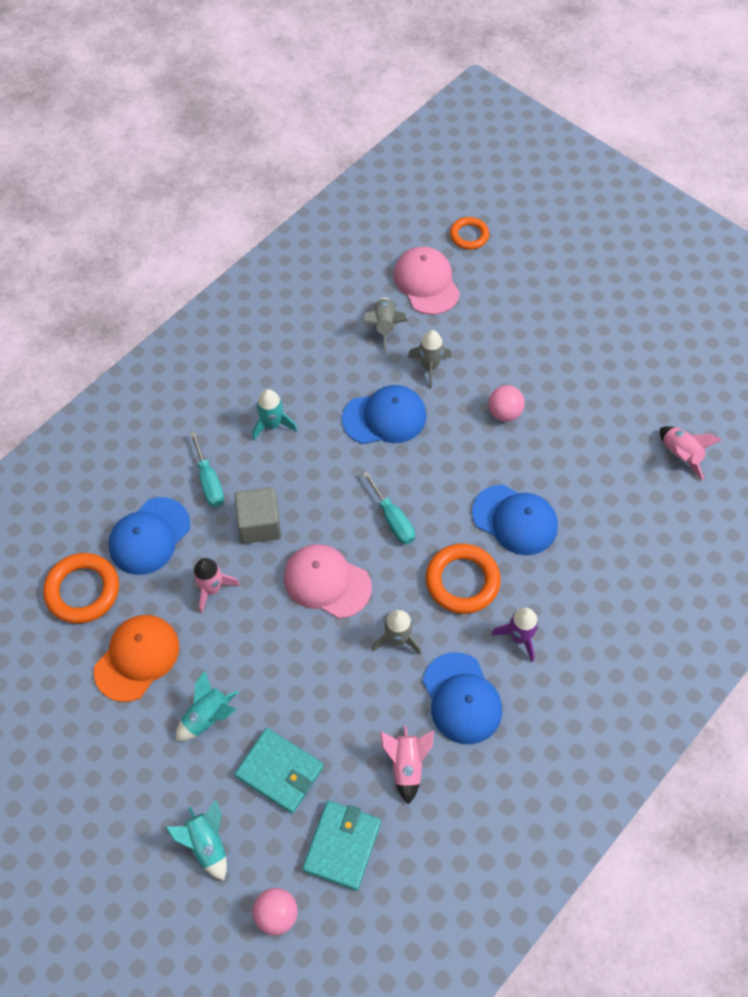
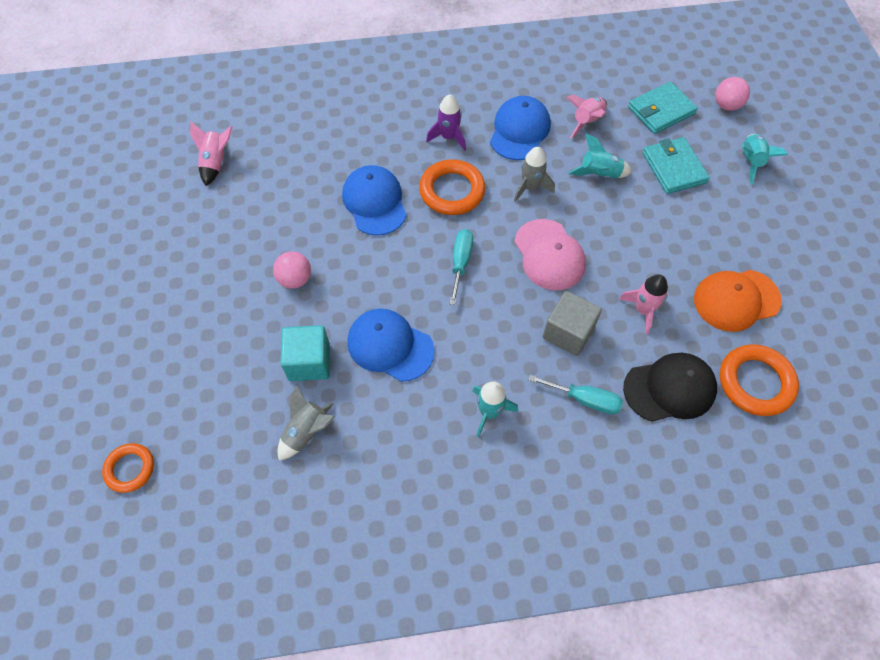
camera: 140 degrees left, 0 degrees up
blue cap [108,497,190,575] -> black cap [623,353,717,422]
turquoise rocket [176,671,239,741] -> turquoise rocket moved to [568,133,632,179]
turquoise screwdriver [190,432,224,507] -> turquoise screwdriver turned 90 degrees clockwise [529,375,623,414]
pink cap [394,247,460,315] -> none
grey rocket [408,330,452,388] -> turquoise cube [280,325,330,381]

